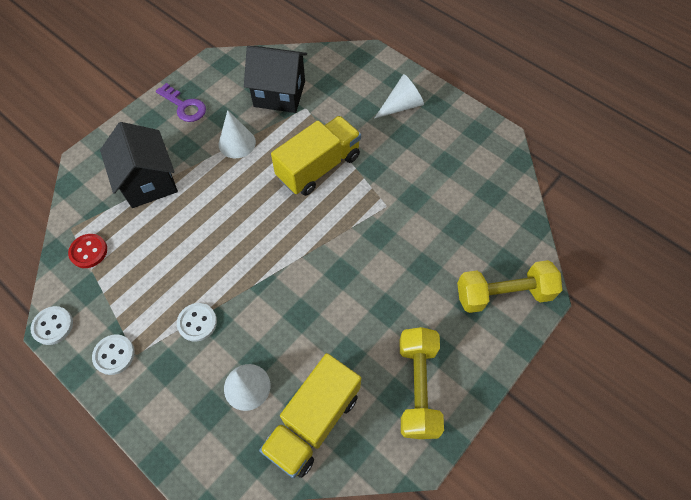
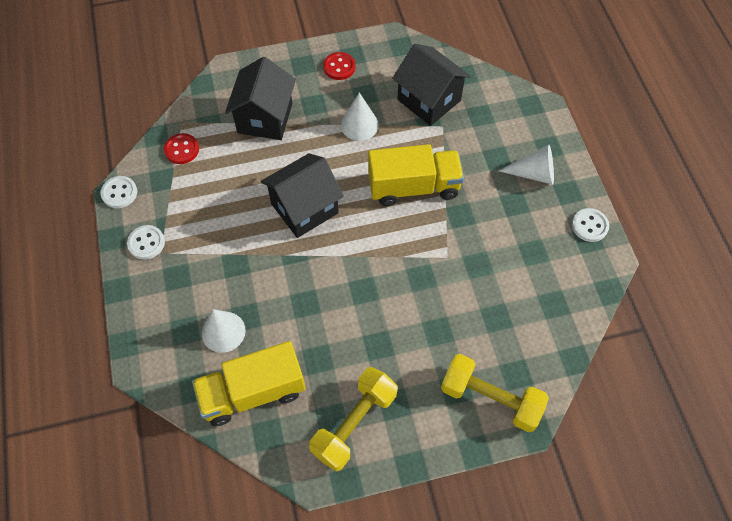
camera: 35 degrees right, 0 degrees up
purple key [156,83,206,122] -> red button [323,52,356,80]
white button [177,303,217,342] -> white button moved to [572,208,609,242]
none -> black house [261,153,344,238]

